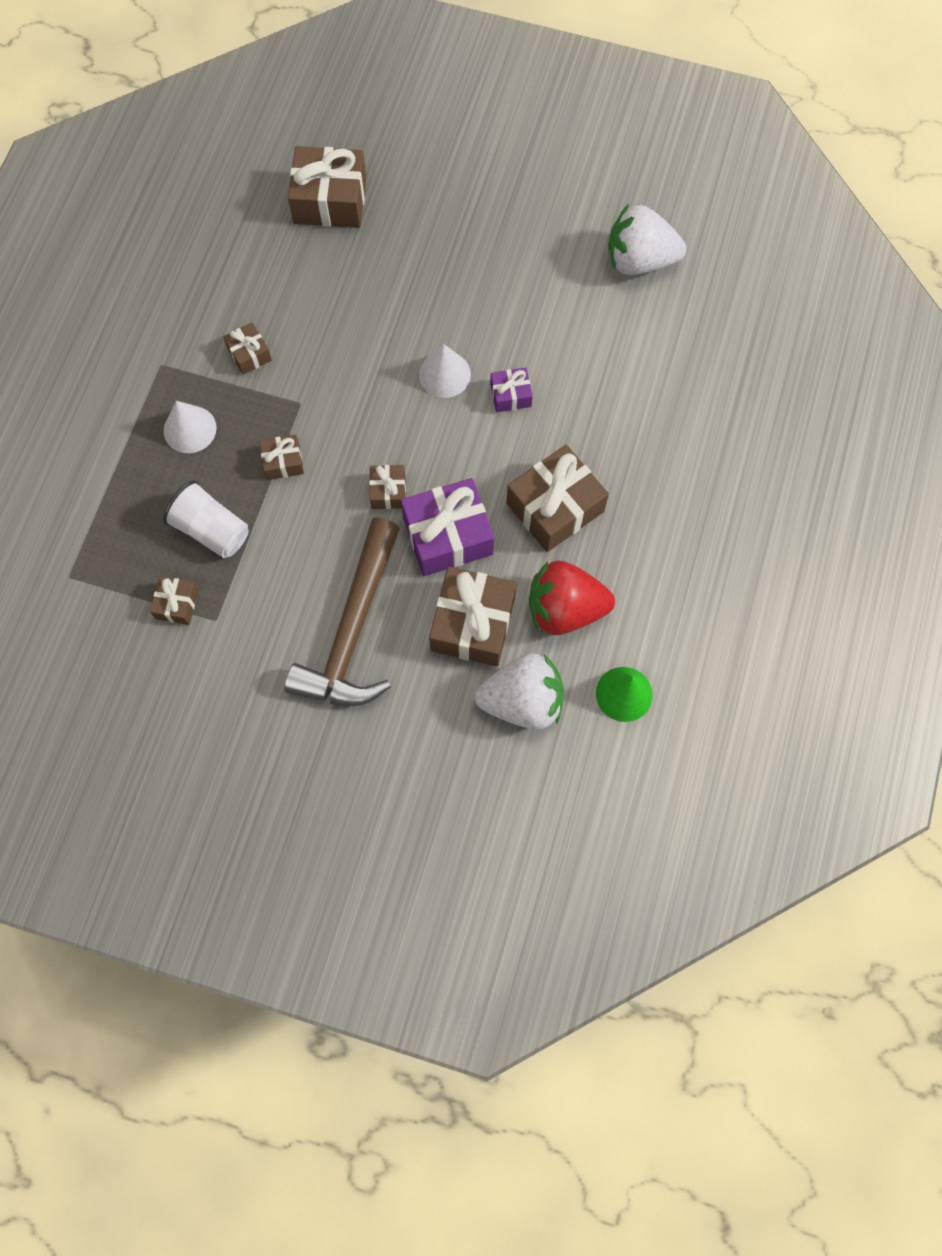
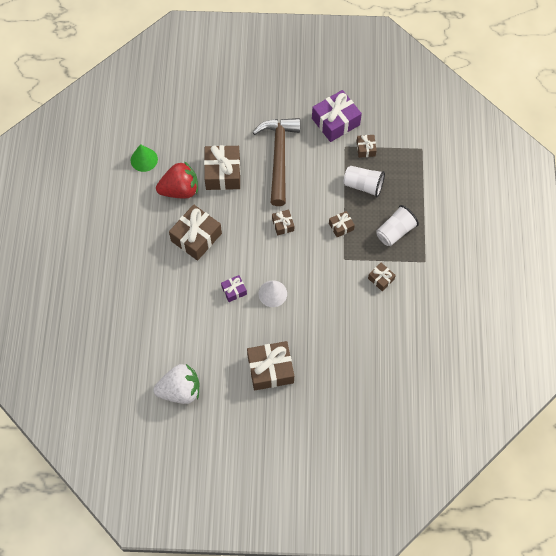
camera: 165 degrees right, 5 degrees down
white cone [164,401,217,453] -> white cup [376,205,419,246]
brown gift [288,146,366,228] -> brown gift moved to [247,341,294,391]
purple gift [401,478,494,576] -> purple gift moved to [312,90,362,142]
white strawberry [475,653,564,730] -> none

